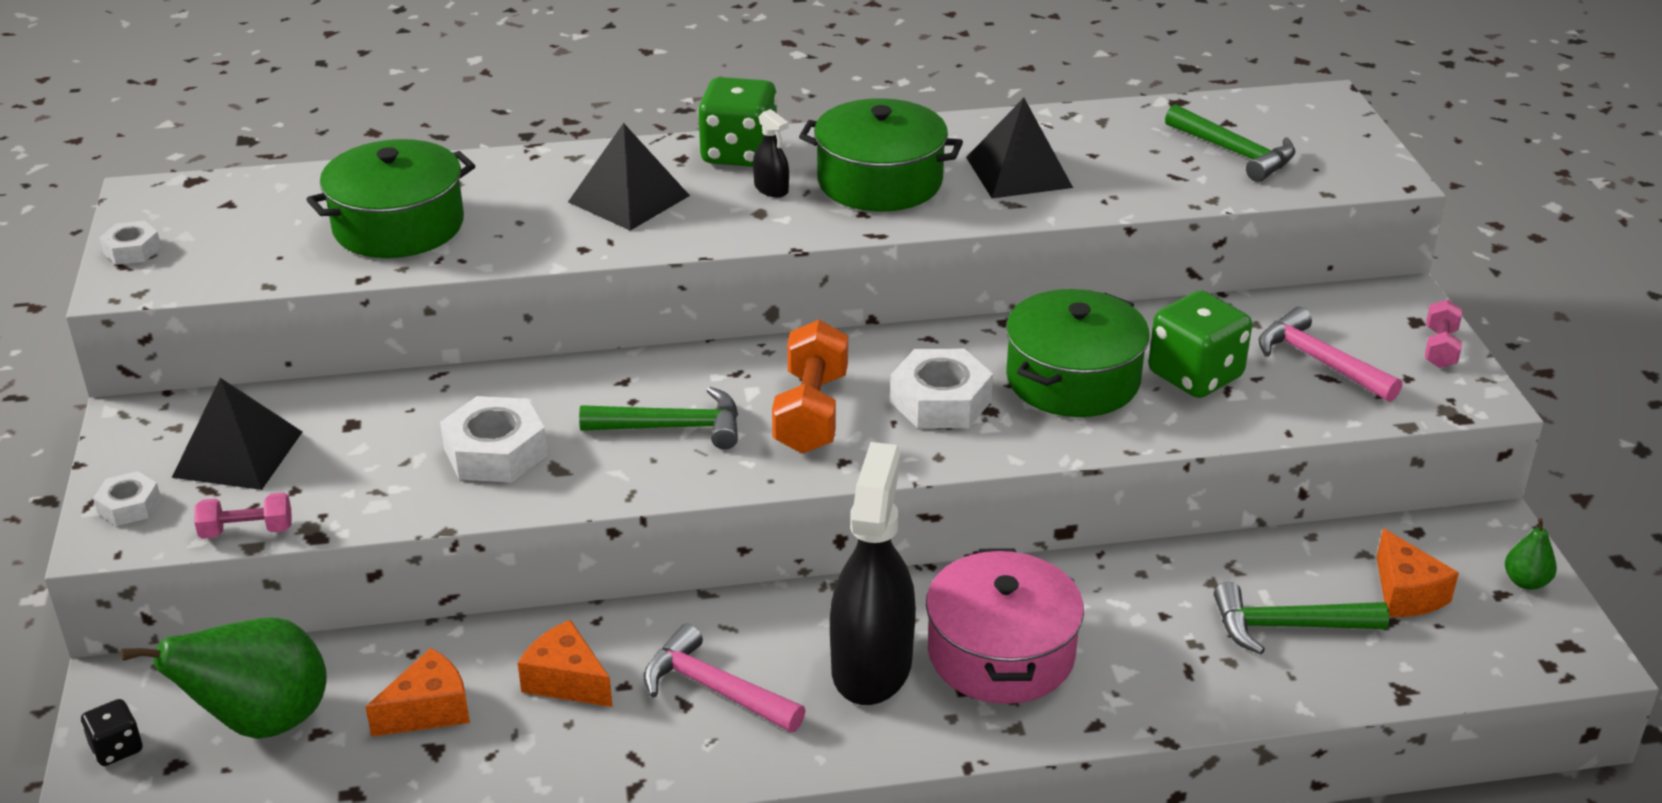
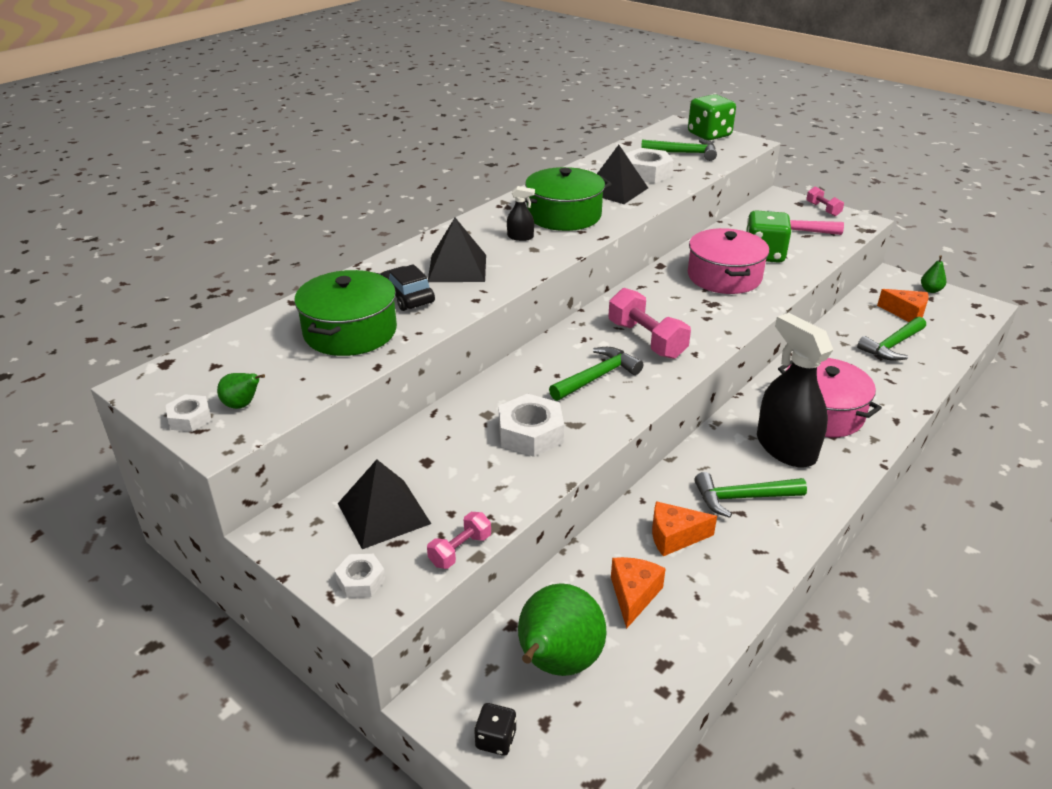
camera: 40 degrees left, 0 degrees up
pink hammer [644,623,806,732] -> green hammer [694,472,807,518]
green dice [698,77,777,167] -> green dice moved to [688,94,736,140]
orange dumbbell [772,320,848,454] -> pink dumbbell [608,288,691,359]
white nut [890,349,993,428] -> white nut moved to [625,148,674,183]
green pot [1006,289,1150,417] -> pink pot [688,228,769,294]
none -> green pear [217,373,265,409]
none -> black car [381,264,435,311]

